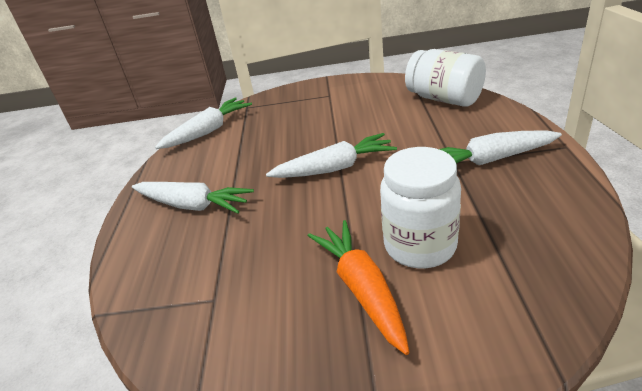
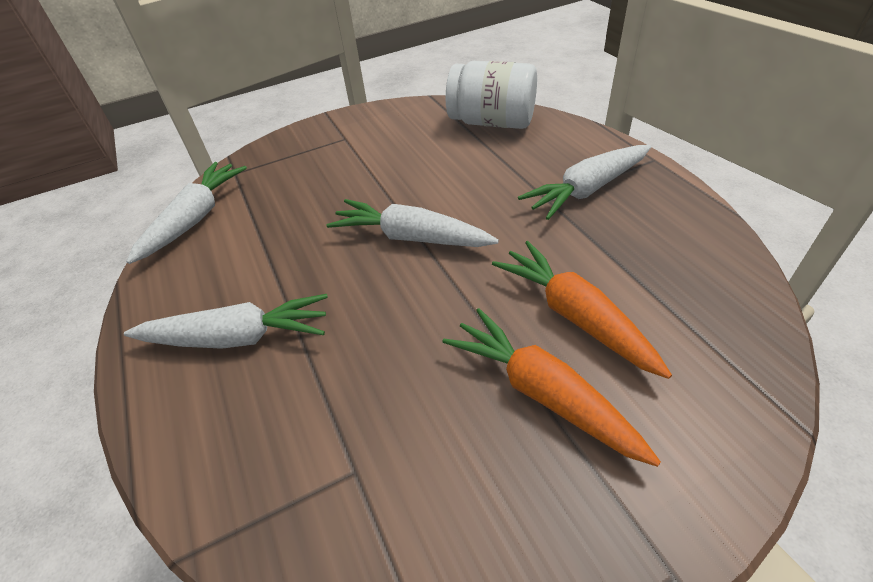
camera: 25 degrees left, 10 degrees up
white carrot [266,133,397,178] -> white carrot turned 120 degrees counterclockwise [326,199,499,247]
white jar [380,147,461,268] -> orange carrot [492,241,672,379]

